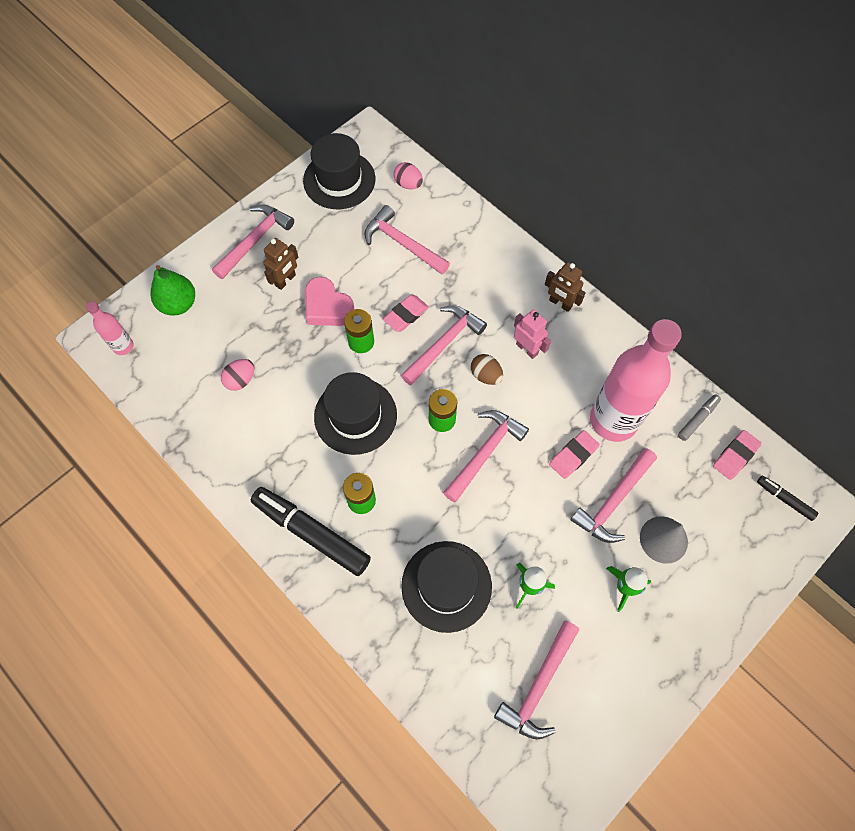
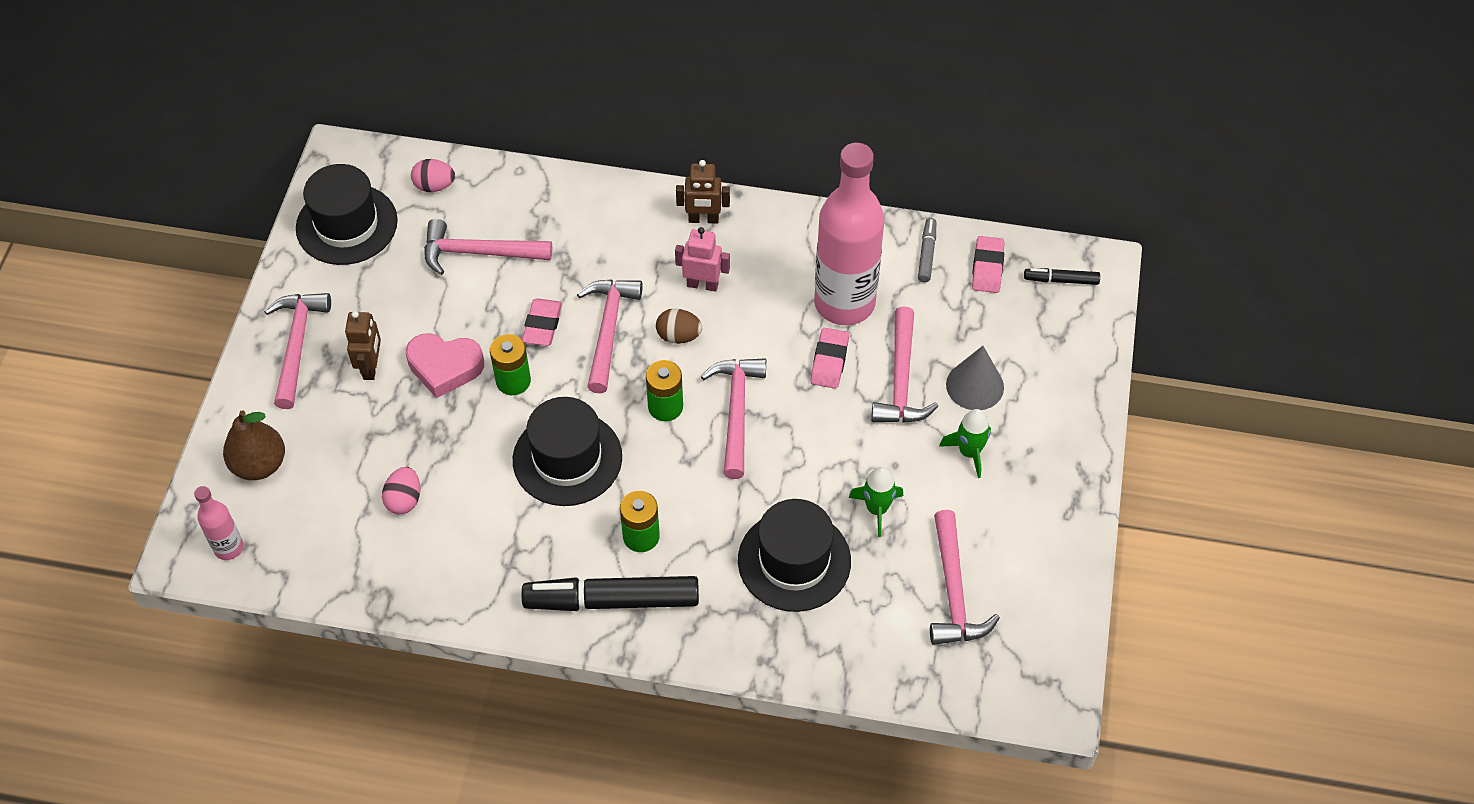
camera: 35 degrees left, 10 degrees down
green pear [151,265,195,315] -> brown pear [223,410,285,480]

